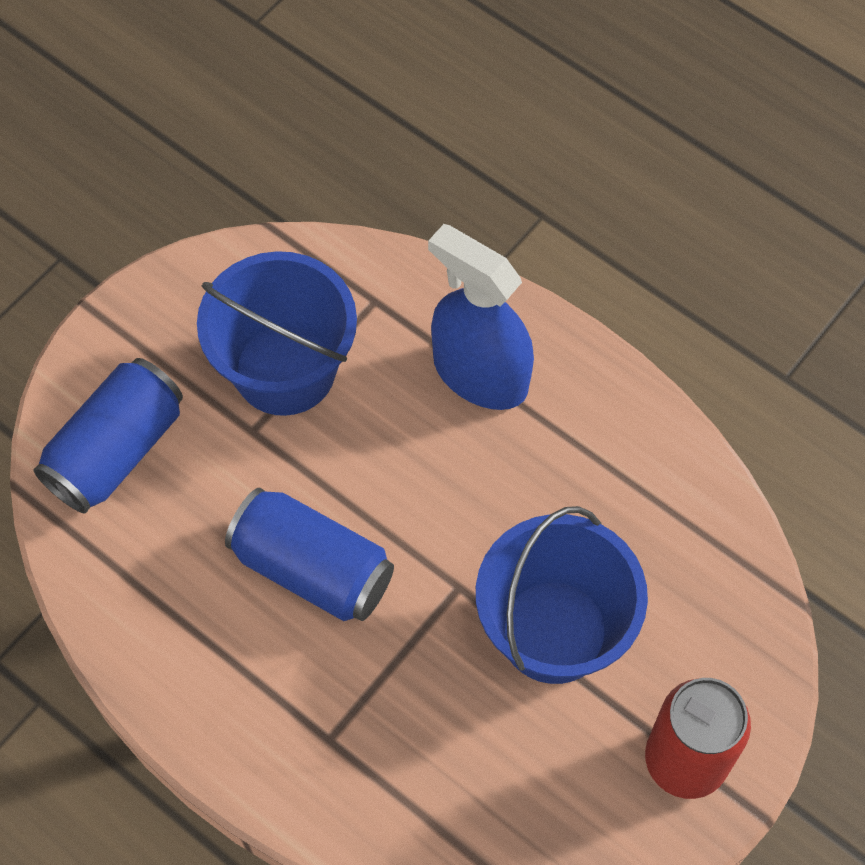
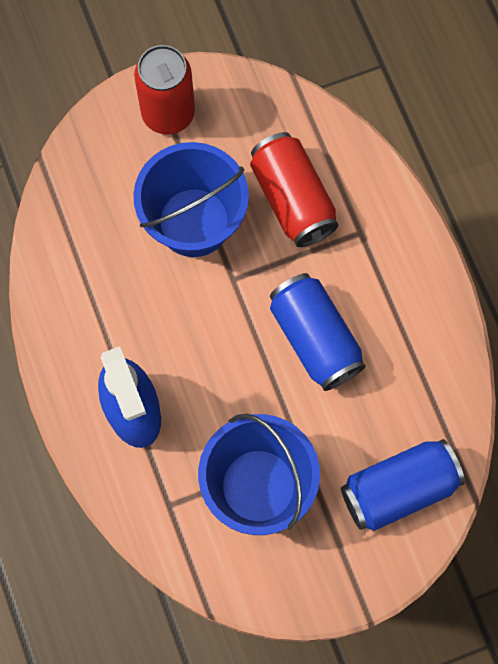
camera: 150 degrees left, 10 degrees up
none -> red can [250,132,339,247]

